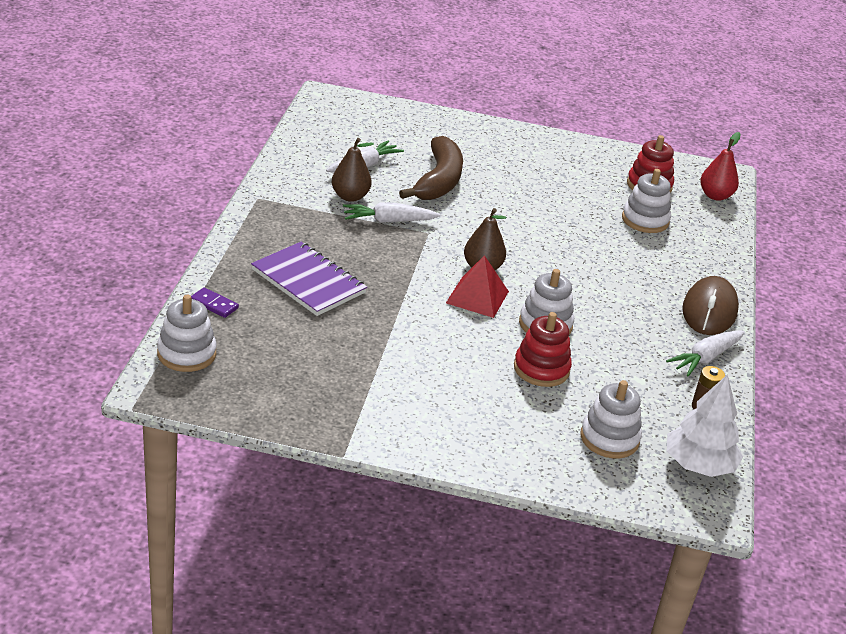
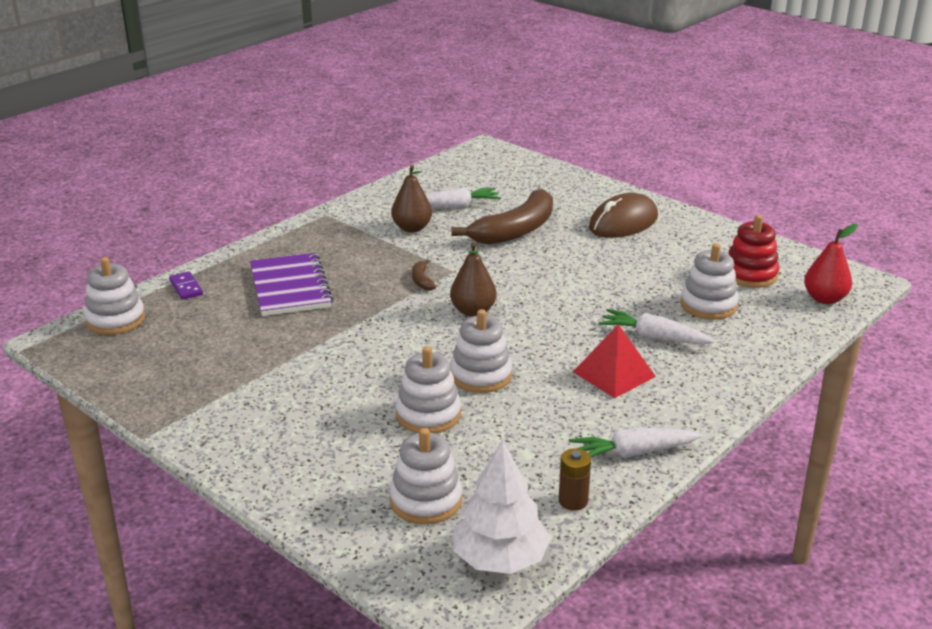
camera: 35 degrees right, 5 degrees down
white carrot [343,202,440,223] -> white carrot moved to [598,309,714,345]
red pyramid [446,255,509,318] -> red pyramid moved to [573,324,656,398]
red stacking toy [514,312,572,387] -> white stacking toy [396,346,461,434]
brown mouse [682,276,739,335] -> brown mouse moved to [589,193,658,238]
none -> brown banana [412,259,436,291]

